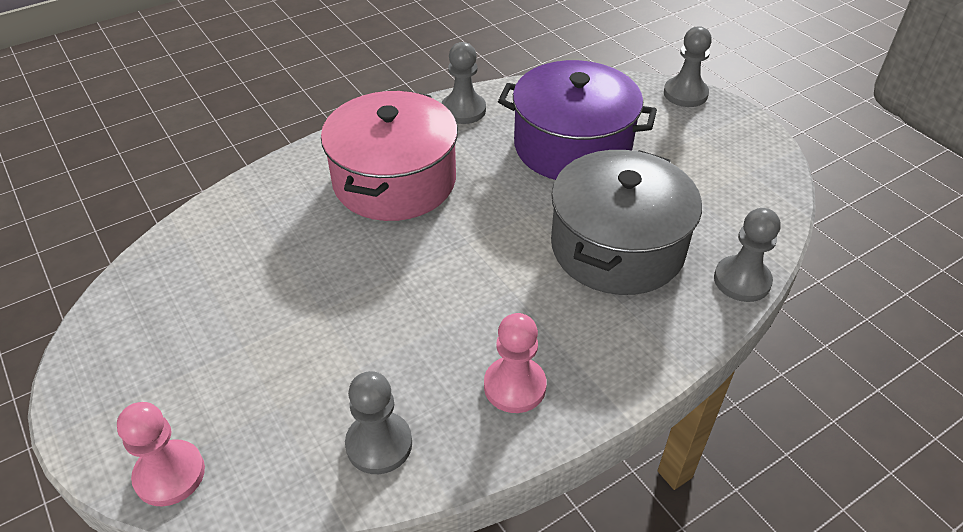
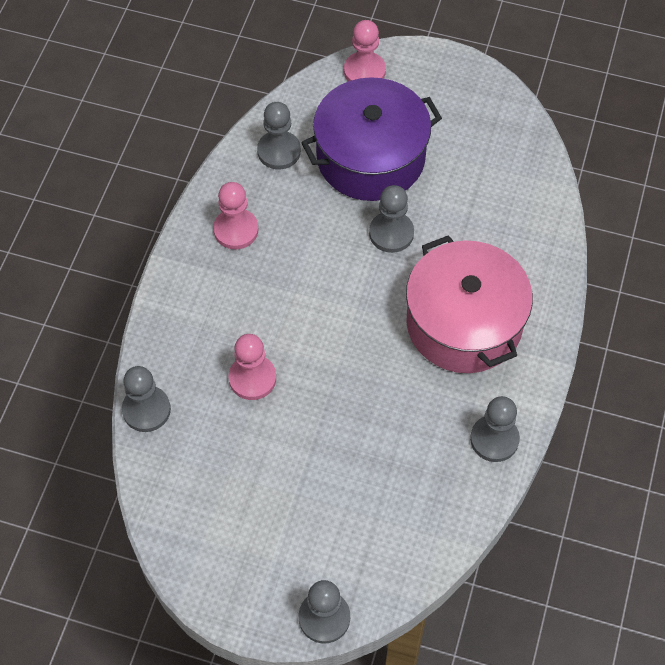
camera: 140 degrees right, 15 degrees up
purple pot [498,60,657,180] -> purple pot moved to [301,77,442,201]
grey pot [551,150,702,295] -> pink pawn [229,334,276,400]
none -> grey pawn [369,185,414,253]

